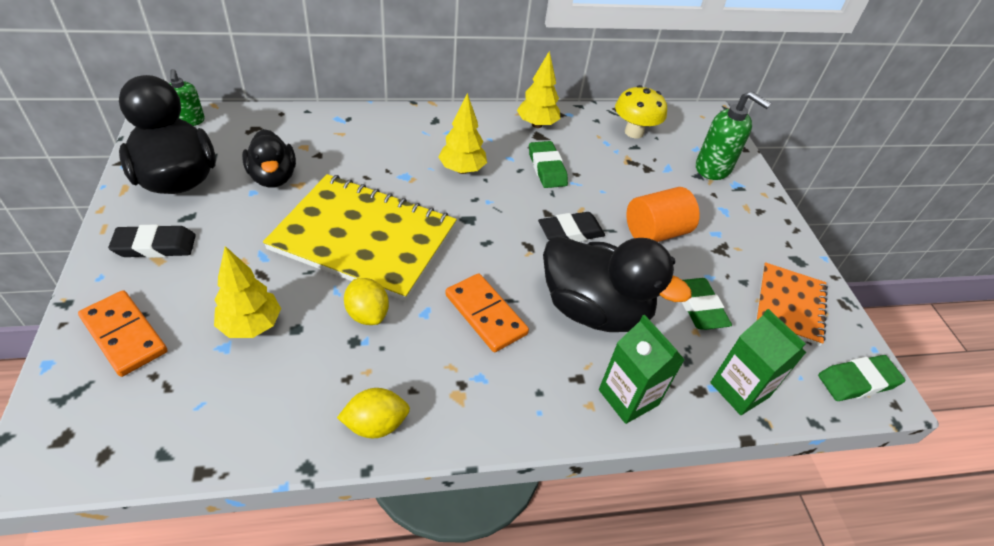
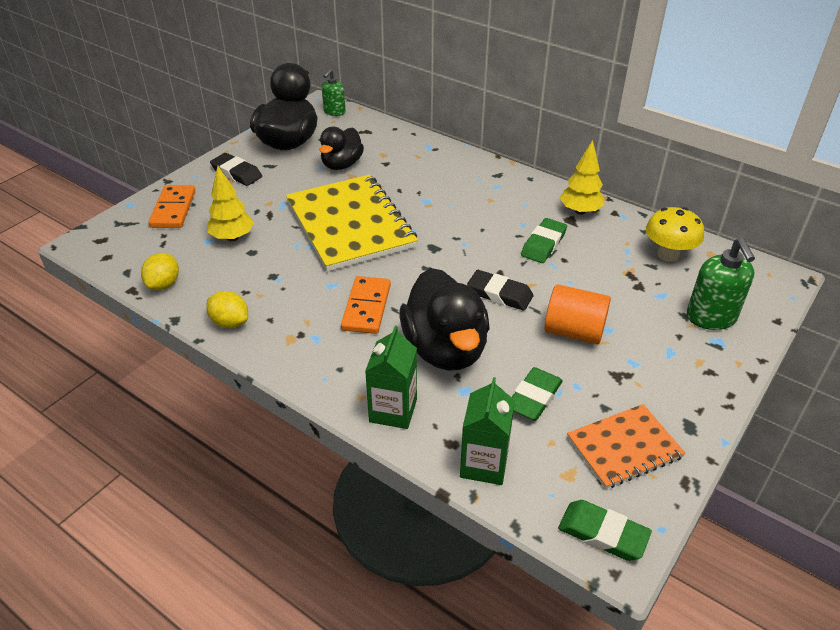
camera: 50 degrees right, 5 degrees down
yellow lemon [344,278,389,325] -> yellow lemon moved to [141,253,179,290]
yellow tree [438,93,487,174] -> none

